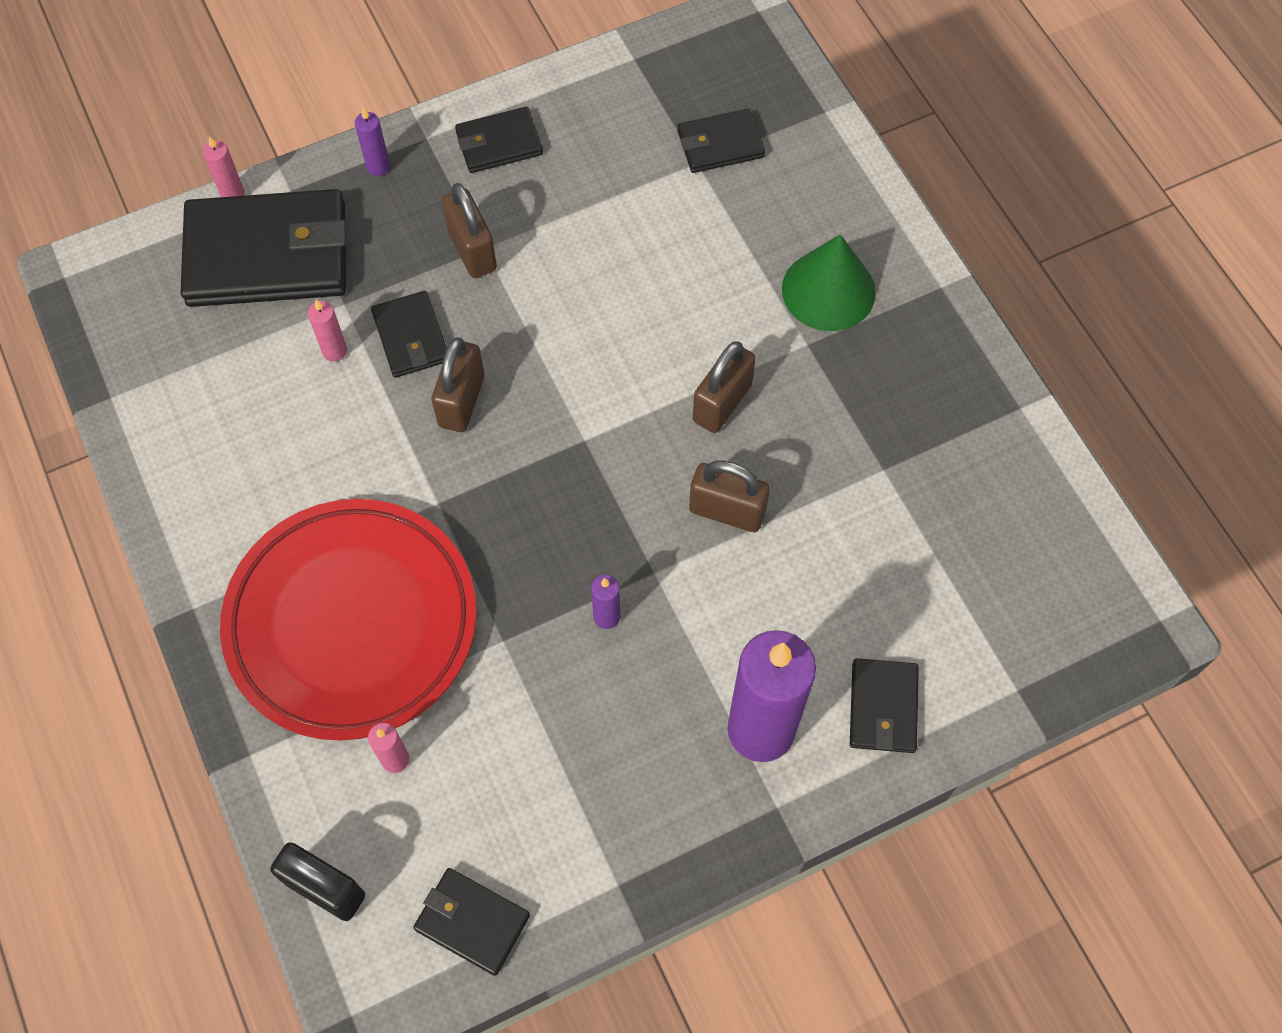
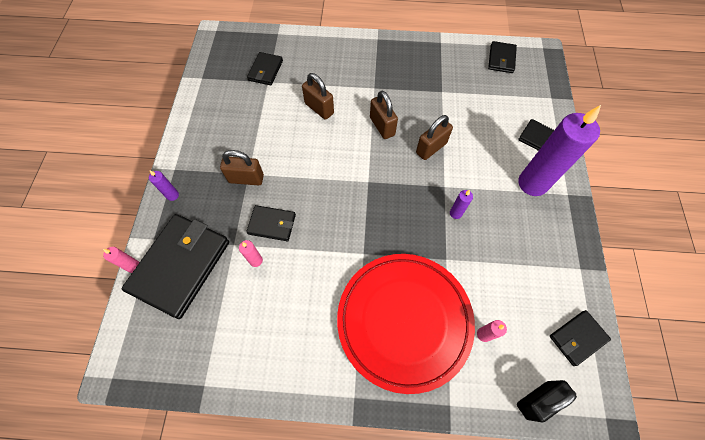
camera: 60 degrees left, 0 degrees up
brown padlock [432,337,484,432] -> brown padlock moved to [302,73,334,120]
black wallet [455,107,543,173] -> black wallet moved to [488,41,517,73]
green cone [782,234,876,331] -> none

